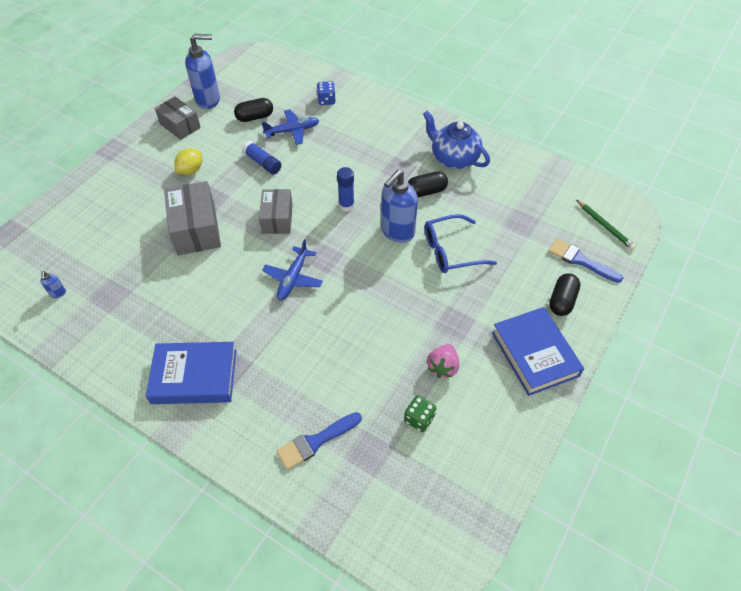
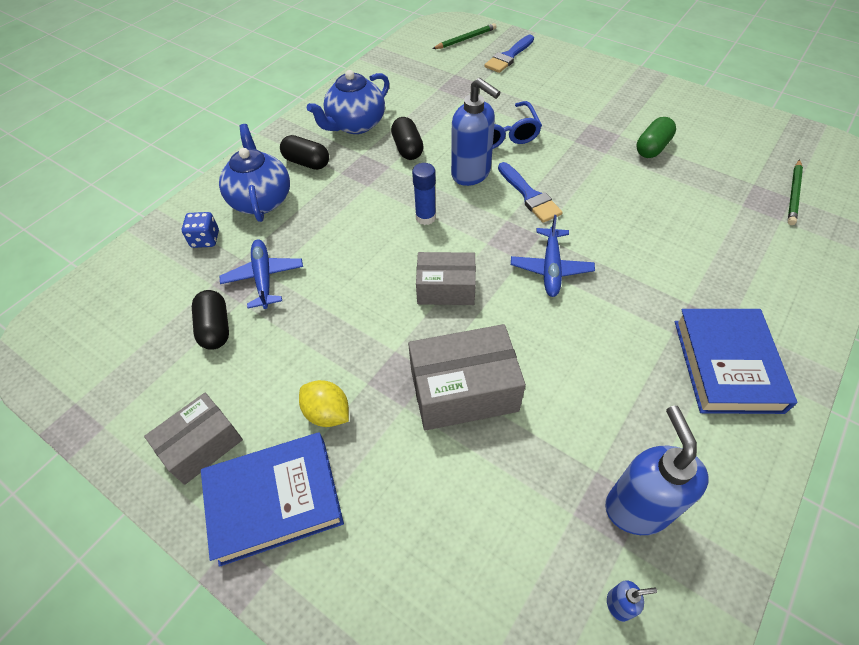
camera: 85 degrees left, 0 degrees up
blue soap dispenser [185,34,220,109] -> blue soap dispenser moved to [605,405,709,535]
blue glue stick [242,140,281,174] -> none
blue plane [262,239,323,300] -> blue plane turned 75 degrees clockwise [511,215,595,297]
blue brush [277,412,362,470] -> blue brush moved to [498,162,563,223]
green dice [404,395,436,432] -> none
pink strawberry [427,344,459,378] -> green capsule [636,117,676,158]
blue book [492,307,584,396] -> blue book moved to [201,432,344,567]
black capsule [549,273,580,316] -> black capsule moved to [280,135,329,170]
none -> blue teapot [219,124,290,222]
none -> green pencil [788,159,803,225]

